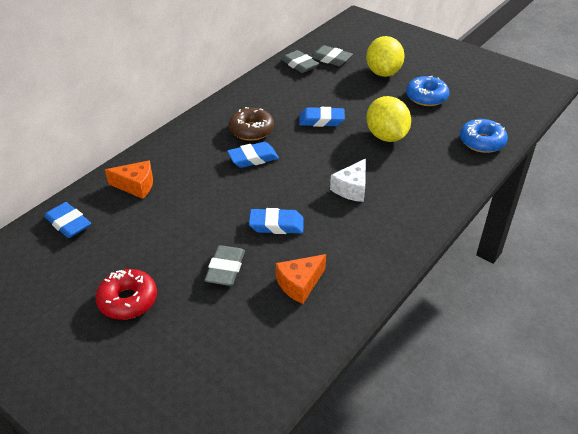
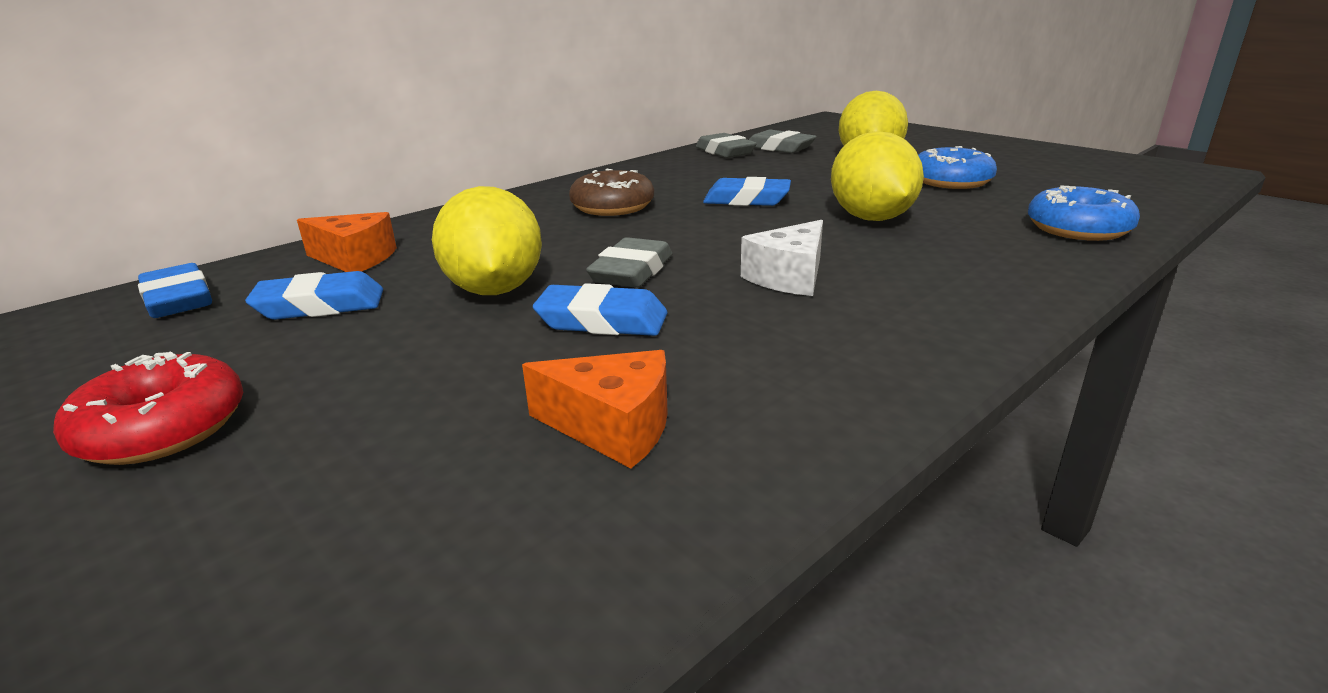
camera: 10 degrees right, 15 degrees down
grey eraser [204,245,245,286] -> grey eraser moved to [586,237,672,288]
blue eraser [227,142,279,168] -> blue eraser moved to [245,271,383,320]
orange cheese [276,254,326,304] -> orange cheese turned 135 degrees counterclockwise [522,350,668,468]
none -> yellow lemon [432,186,542,295]

